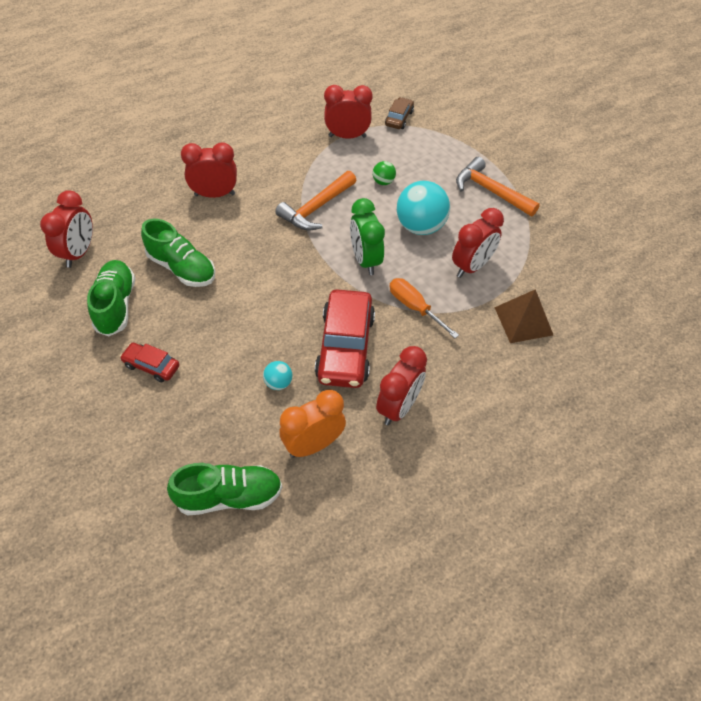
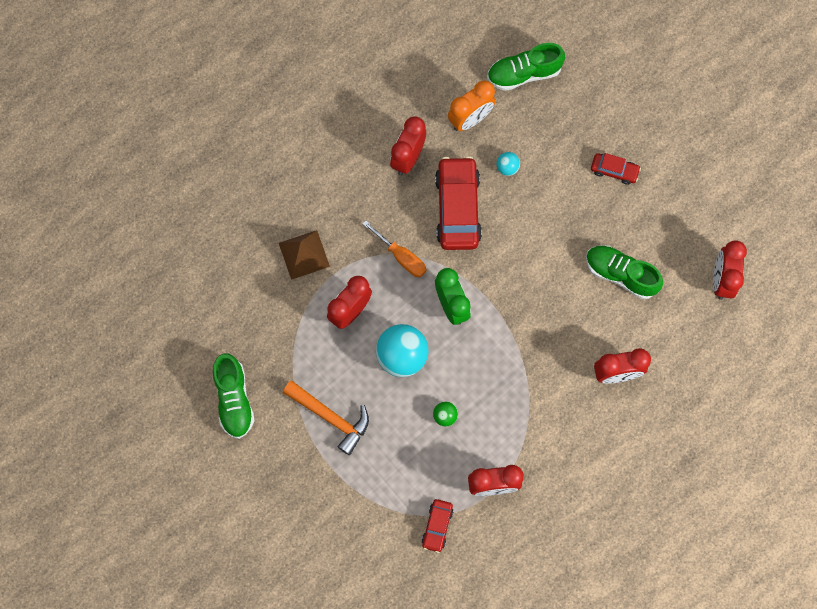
camera: 175 degrees right, 20 degrees up
green shoe [87,260,135,336] -> green shoe moved to [213,354,254,439]
orange hammer [275,171,357,230] -> none
brown car [385,97,414,129] -> red car [422,499,453,553]

